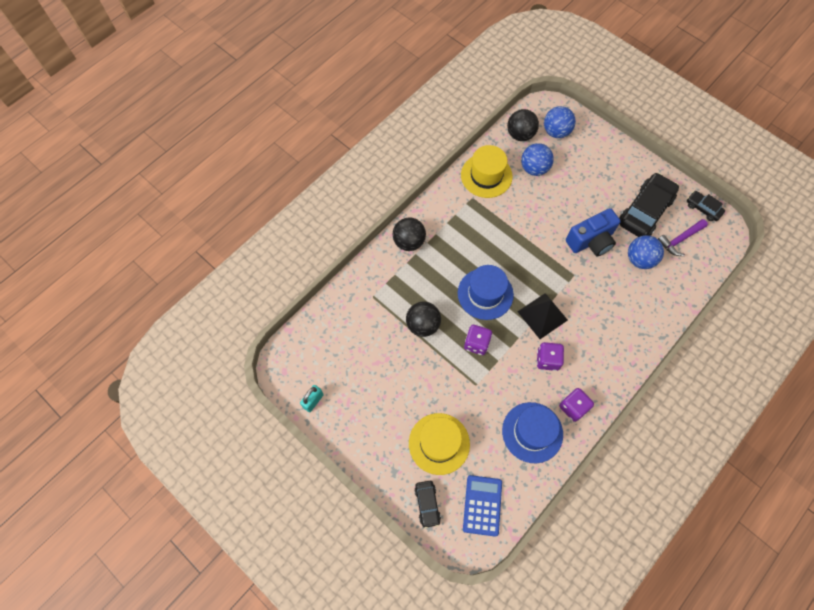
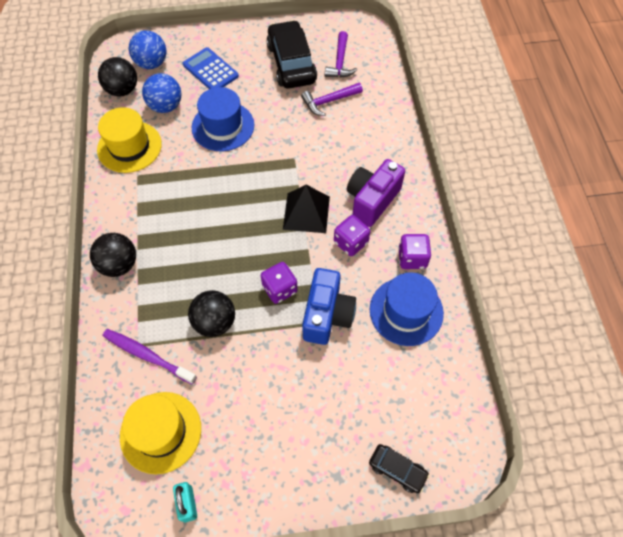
camera: 50 degrees left, 5 degrees down
yellow hat [409,413,470,475] -> yellow hat moved to [120,392,201,474]
blue hat [458,265,514,320] -> blue hat moved to [192,87,254,151]
blue calculator [463,475,502,537] -> blue calculator moved to [183,47,239,89]
blue camera [566,208,620,256] -> blue camera moved to [302,268,356,345]
blue ball [628,235,664,269] -> purple hammer [301,83,363,116]
black car [687,191,725,221] -> none
none -> purple toothbrush [103,329,197,384]
none -> purple camera [347,159,405,227]

